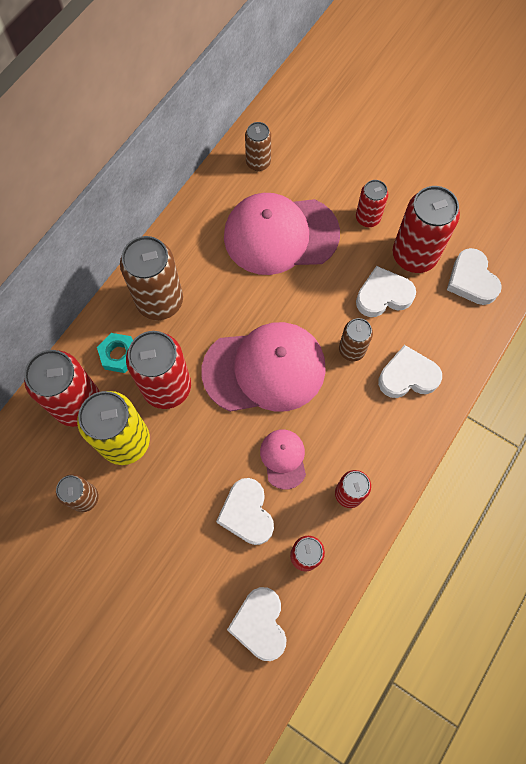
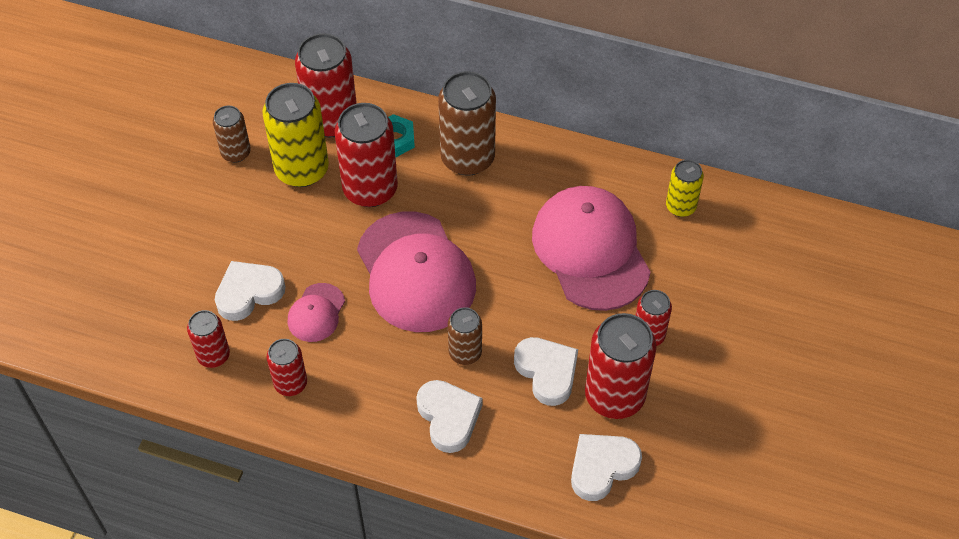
camera: 75 degrees right, 15 degrees down
white heart [227,587,286,661] -> none
brown can [245,122,271,171] -> yellow can [666,160,704,217]
pink cap [260,429,306,490] -> pink cap turned 135 degrees clockwise [288,283,345,342]

